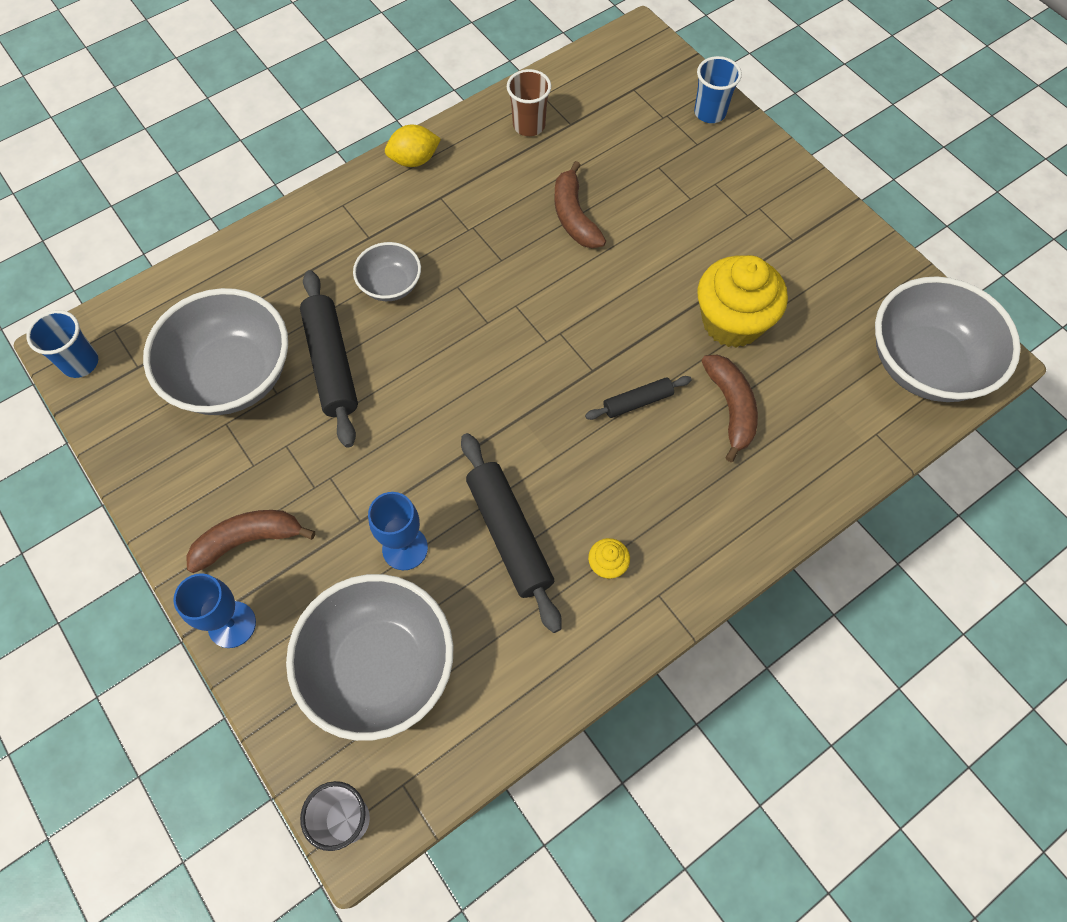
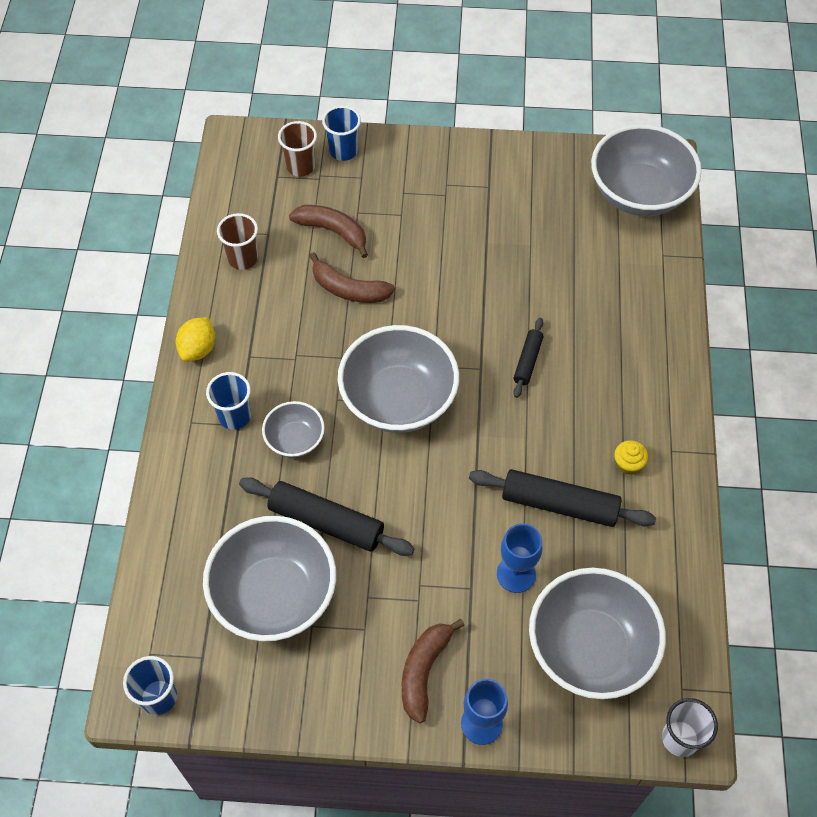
camera: 50 degrees left, 5 degrees down
yellow cupcake [697,255,788,348] -> none
brown banana [702,354,758,462] -> brown banana moved to [289,205,368,258]
none -> blue cup [206,372,251,430]
none -> brown cup [278,121,317,177]
none -> grey bowl [338,325,459,433]

